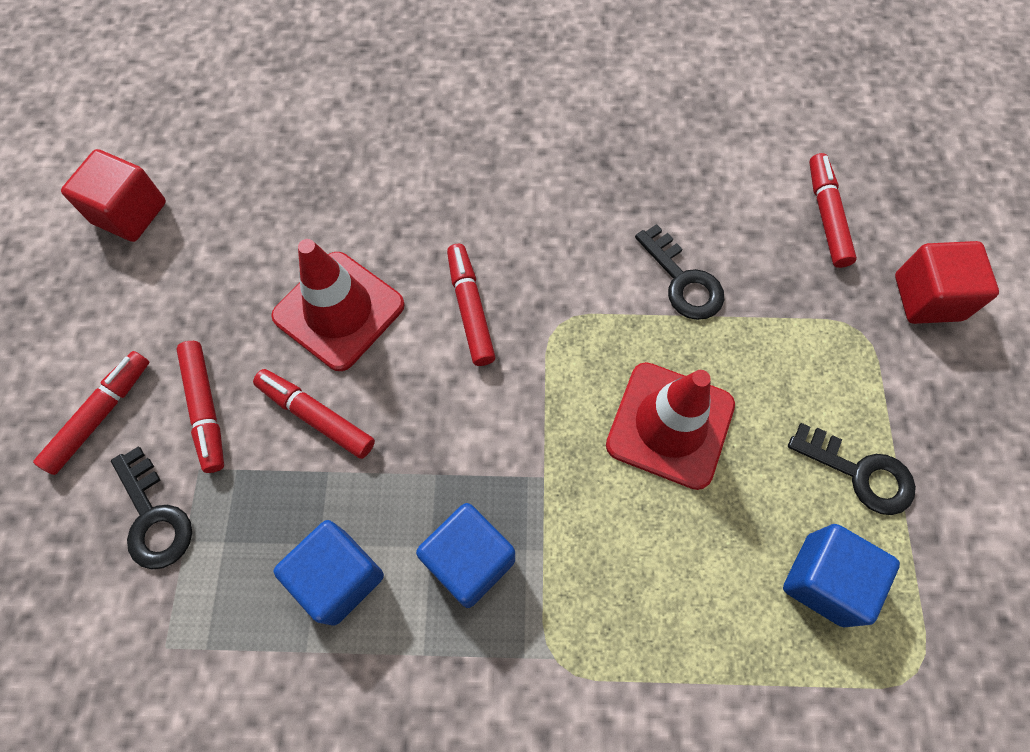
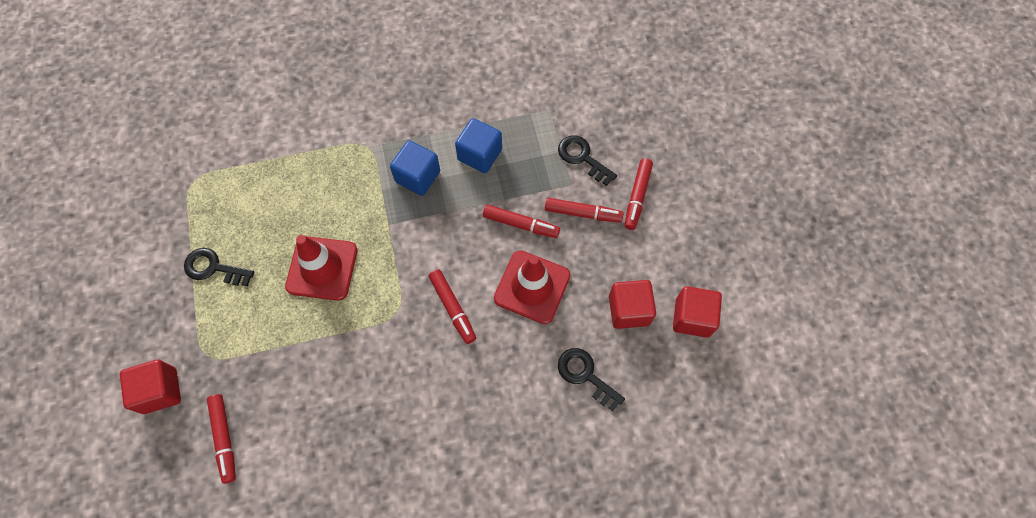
camera: 165 degrees right, 0 degrees up
red marker [176,341,224,473] -> red marker turned 135 degrees clockwise [545,198,624,222]
black key [635,224,724,320] -> black key moved to [558,348,625,411]
blue cube [783,524,900,627] -> none
none -> red cube [609,280,656,329]

